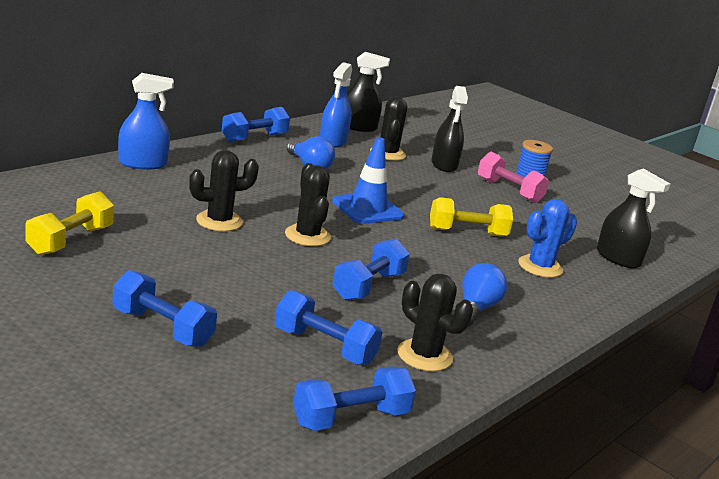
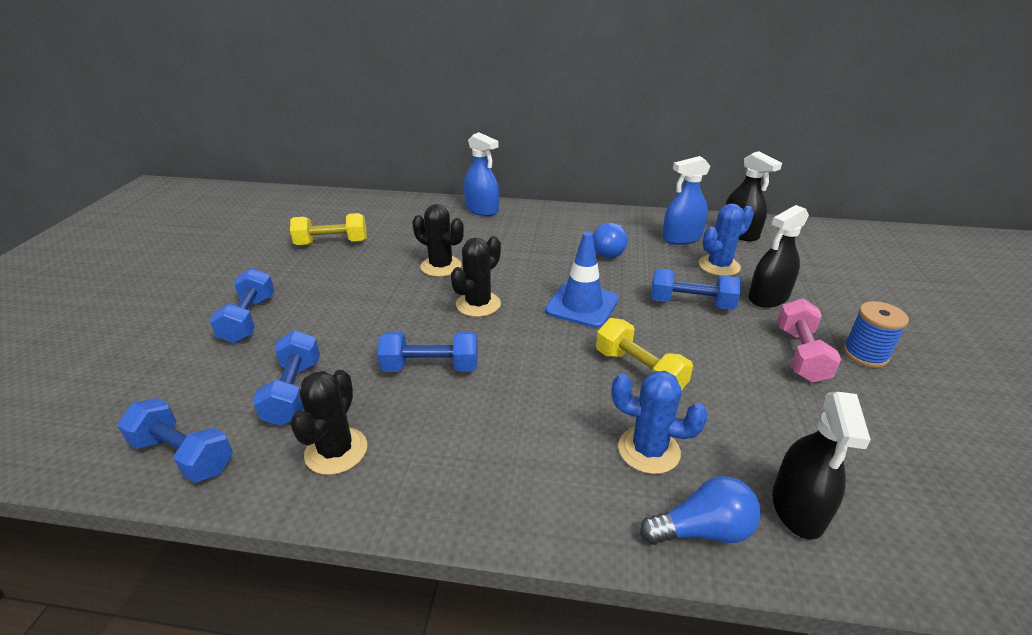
camera: 60 degrees right, 10 degrees up
blue dumbbell [222,107,290,142] -> blue dumbbell moved to [651,268,741,310]
black cactus [370,96,407,161] -> blue cactus [698,204,754,276]
blue light bulb [462,263,507,326] -> blue light bulb moved to [640,476,761,545]

